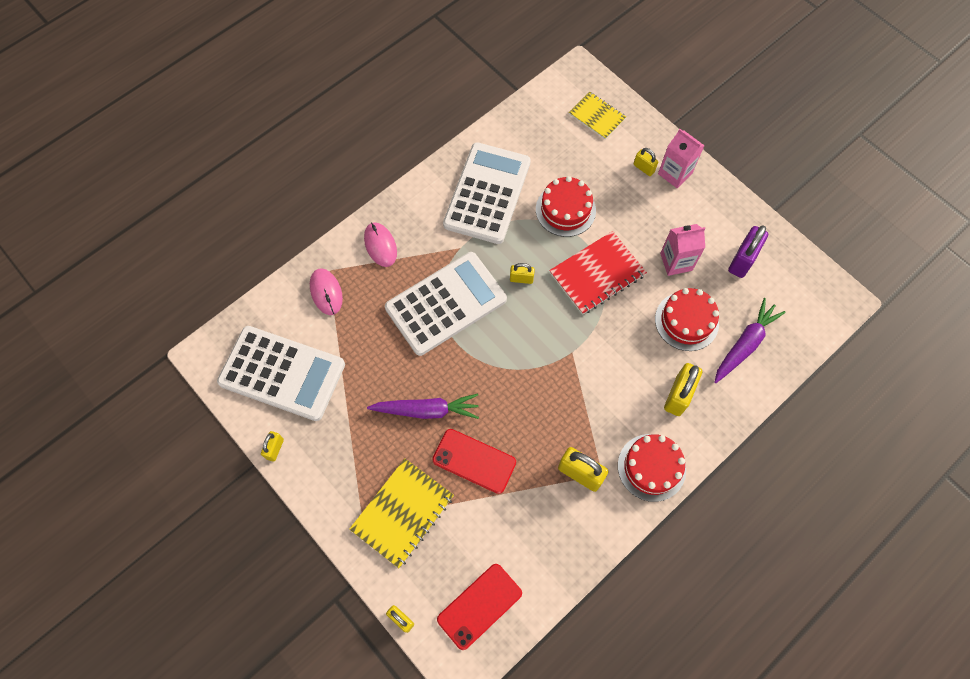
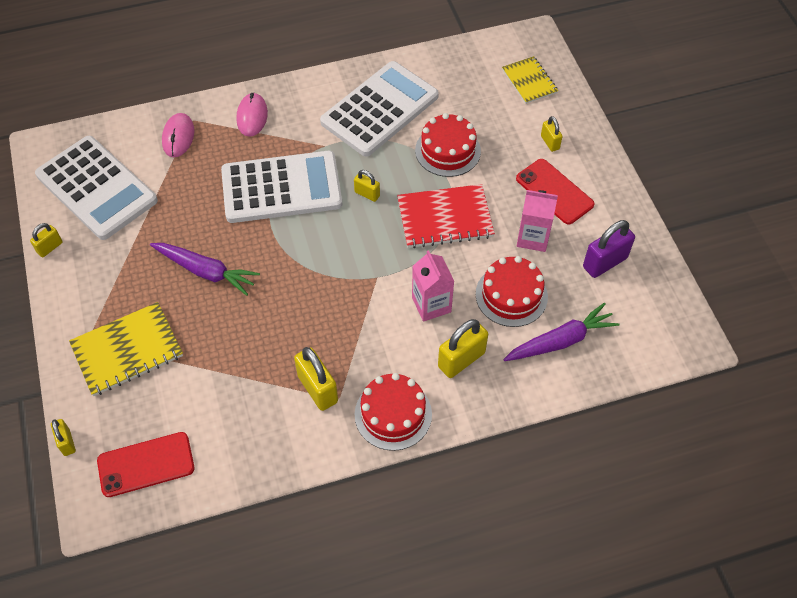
camera: 25 degrees right, 10 degrees down
red phone [432,429,516,494] -> red phone moved to [516,159,595,225]
pink carton [658,129,705,188] -> pink carton moved to [412,250,454,322]

